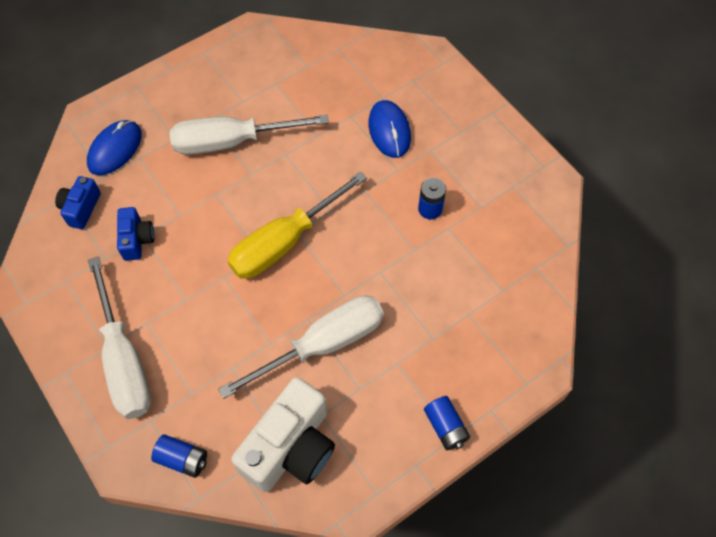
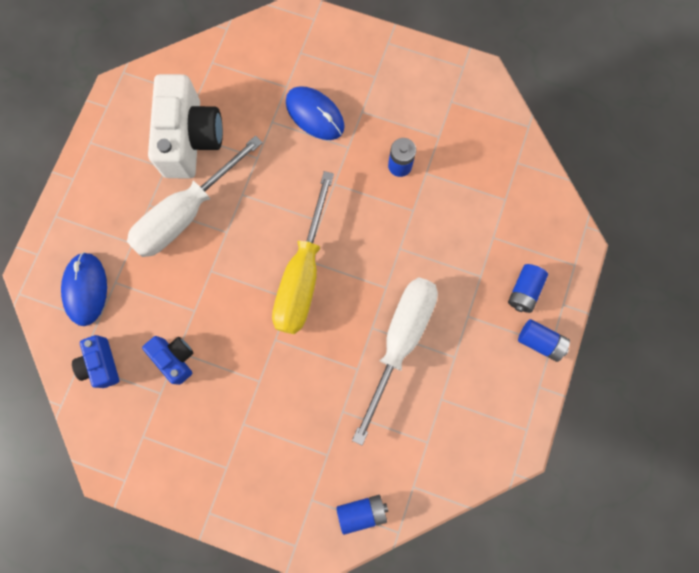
camera: 35 degrees left, 15 degrees up
white screwdriver [88,257,151,419] -> none
white camera [231,377,335,492] -> white camera moved to [148,74,223,178]
none -> blue battery [508,264,548,313]

